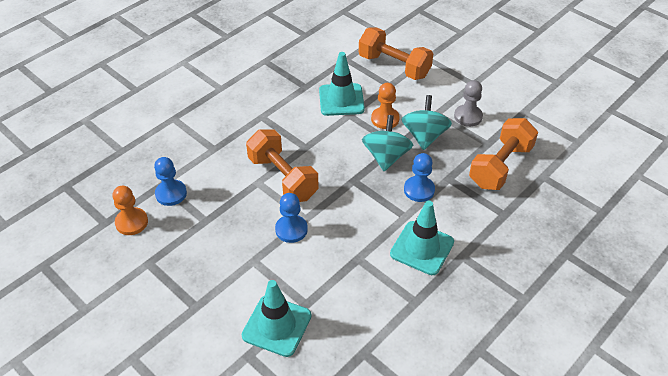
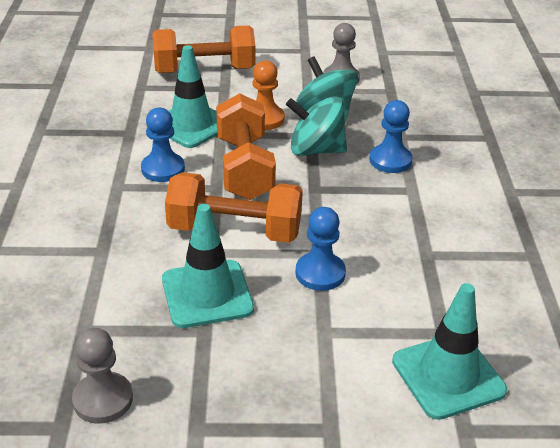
camera: 45 degrees left, 10 degrees down
orange pawn [113,186,148,235] -> grey pawn [72,328,133,424]
blue pawn [154,157,187,206] -> blue pawn moved to [141,107,185,182]
turquoise spinning top [362,115,413,171] -> turquoise spinning top turned 45 degrees counterclockwise [286,96,347,156]
turquoise traffic cone [390,200,454,275] -> turquoise traffic cone moved to [162,204,254,328]
orange dumbbell [469,118,538,190] -> orange dumbbell moved to [216,93,276,200]

